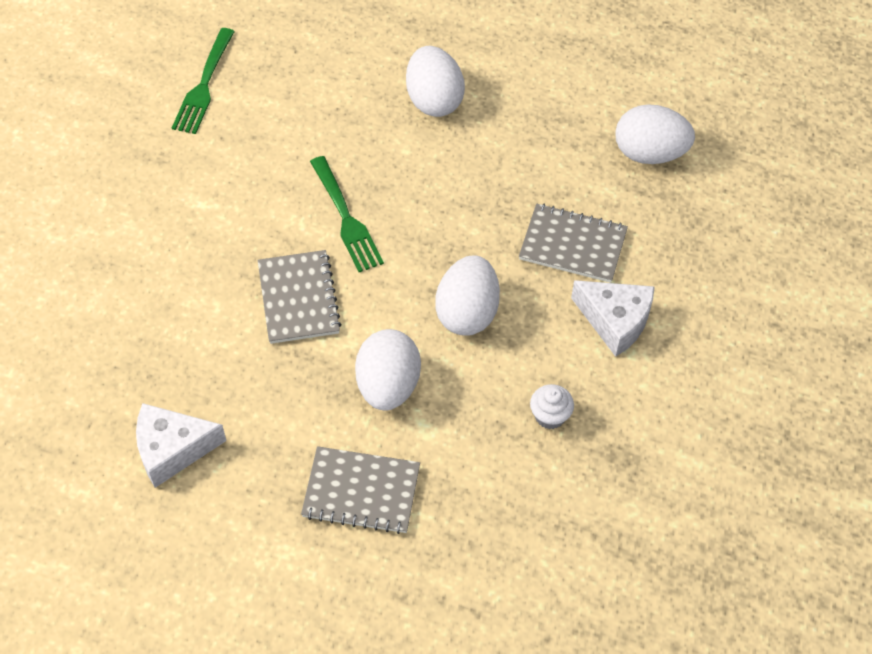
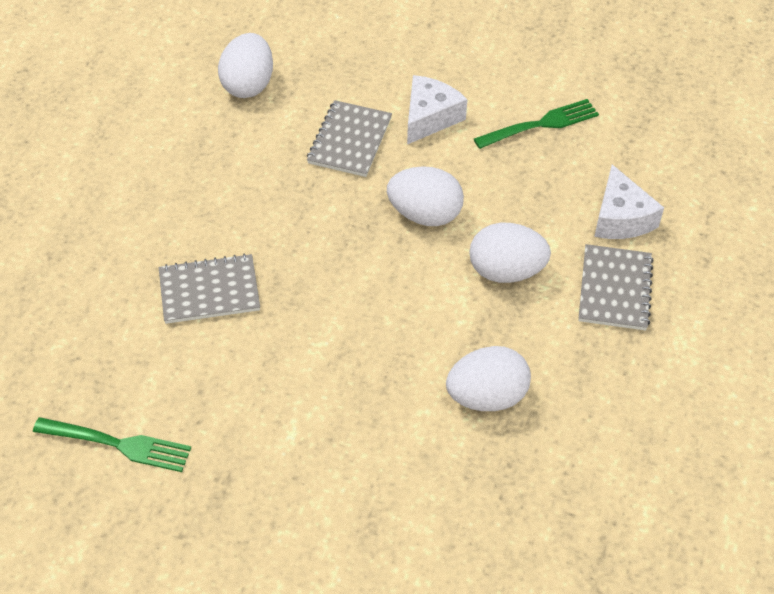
camera: 90 degrees left, 5 degrees down
white cheese [136,403,226,488] -> white cheese moved to [594,164,664,239]
grey notebook [257,250,342,344] -> grey notebook moved to [159,254,260,324]
green fork [310,156,384,272] -> green fork moved to [474,99,599,149]
white egg [406,46,465,117] -> white egg moved to [446,346,531,411]
white cupcake [530,384,574,429] -> none

